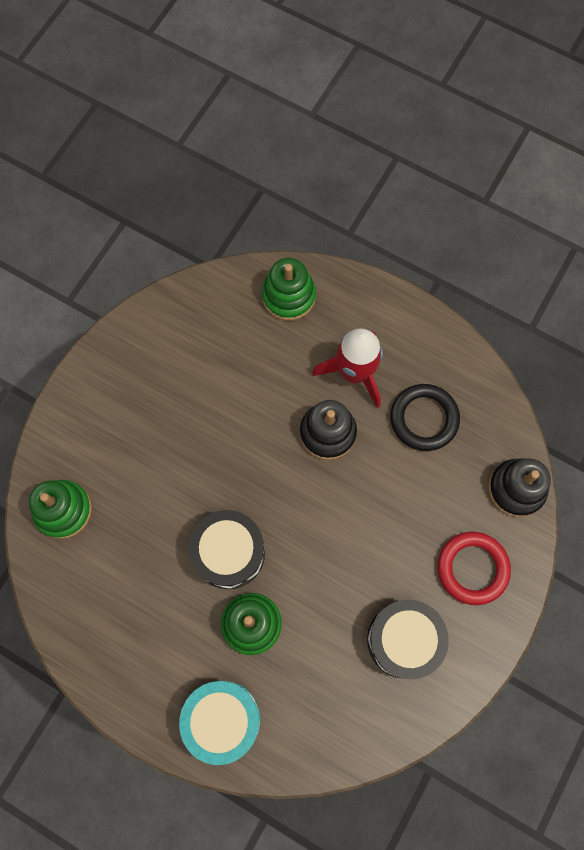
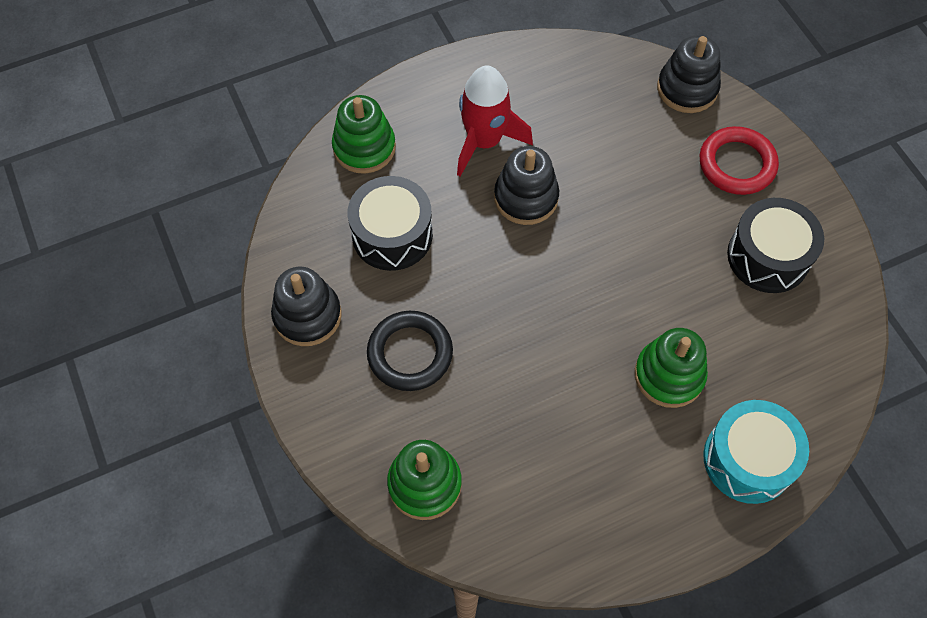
camera: 55 degrees left, 10 degrees down
black drum [188,510,265,589] -> black drum moved to [348,176,433,271]
black ring [390,384,460,451] -> black ring moved to [367,311,453,391]
none -> black stacking toy [271,267,341,346]

